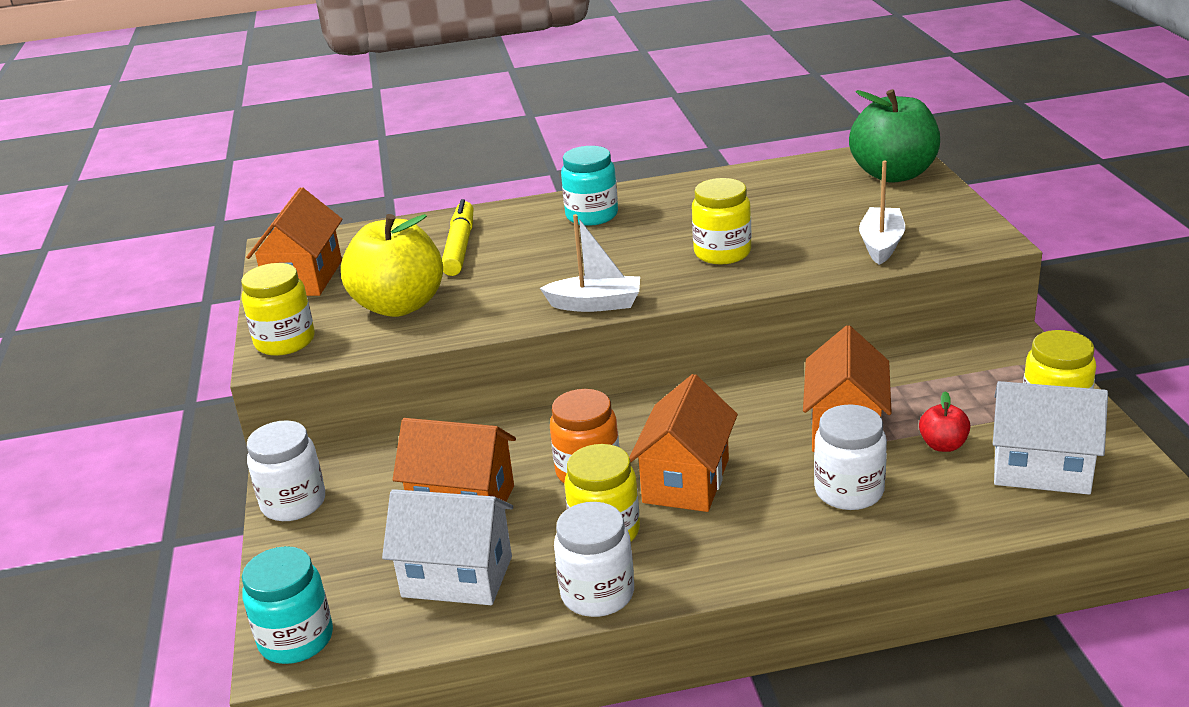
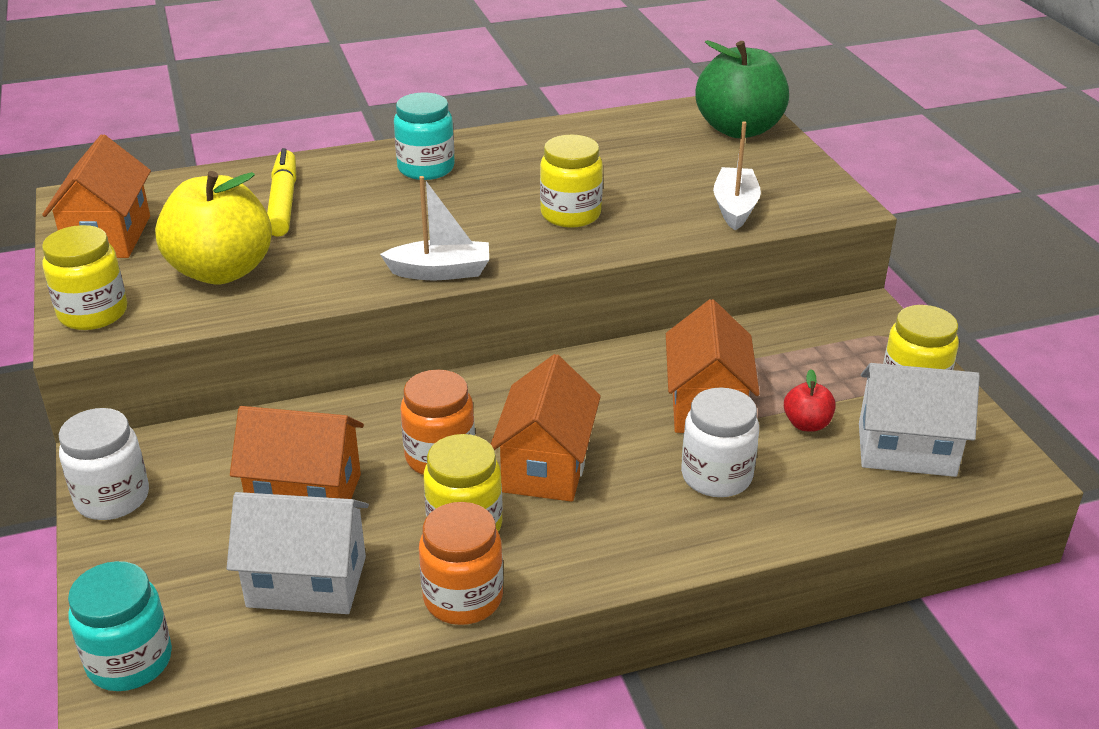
camera: 10 degrees left, 5 degrees up
white jar [554,502,634,617] -> orange jar [419,502,503,625]

